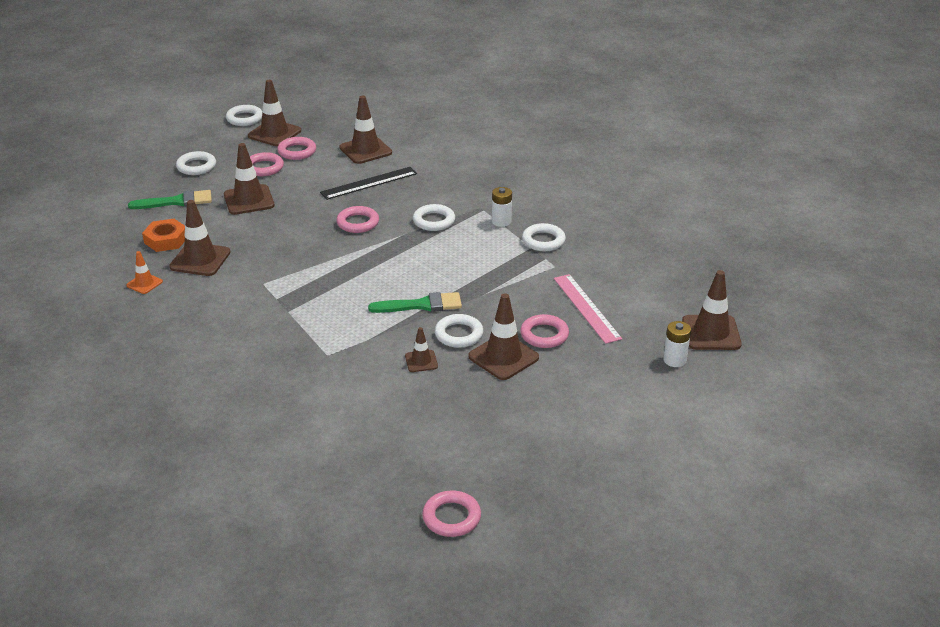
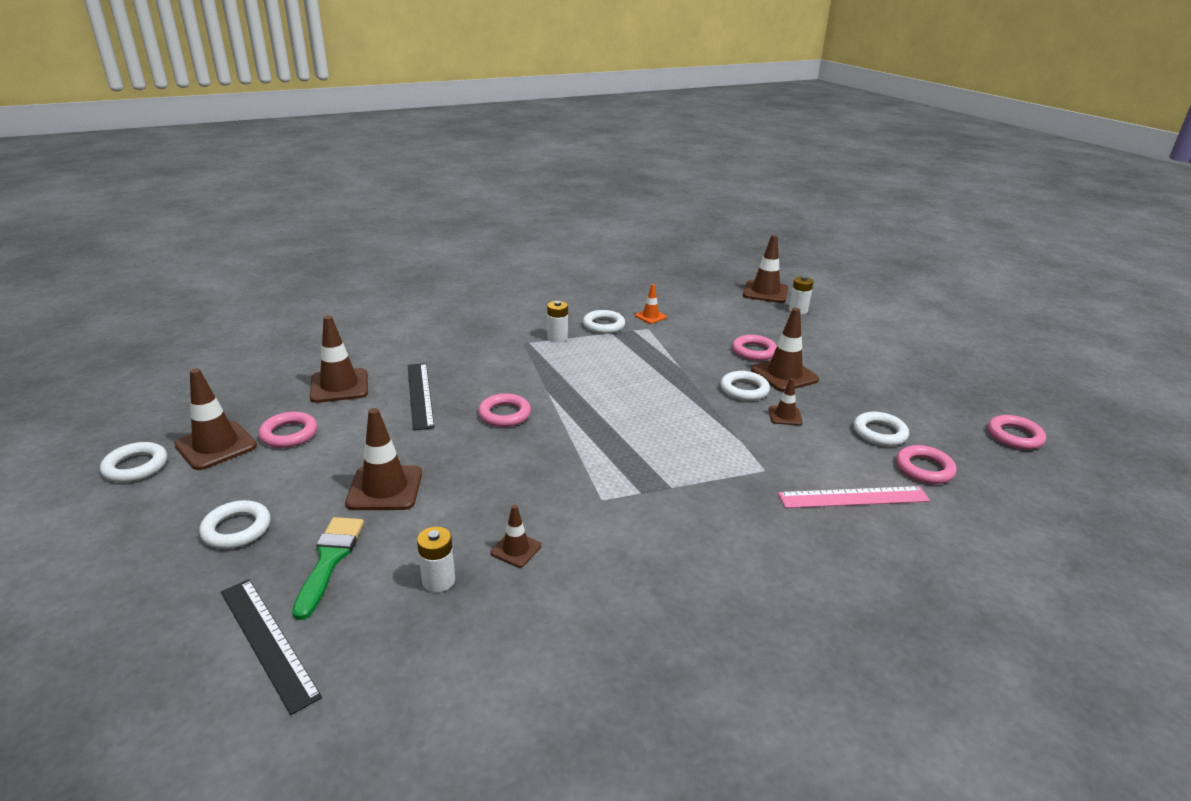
camera: 75 degrees left, 5 degrees down
orange traffic cone [126,251,163,294] -> orange traffic cone moved to [635,284,667,324]
orange nut [142,219,185,252] -> white battery [417,527,455,592]
brown traffic cone [169,200,231,276] -> brown traffic cone [490,505,541,567], size x0.54
pink ring [250,152,284,176] -> pink ring moved to [896,445,957,484]
green brush [368,292,462,313] -> none
white ring [413,204,455,231] -> white ring moved to [853,412,909,446]
pink ruler [554,274,622,344] -> pink ruler moved to [778,486,930,508]
none -> black ruler [221,579,322,715]

